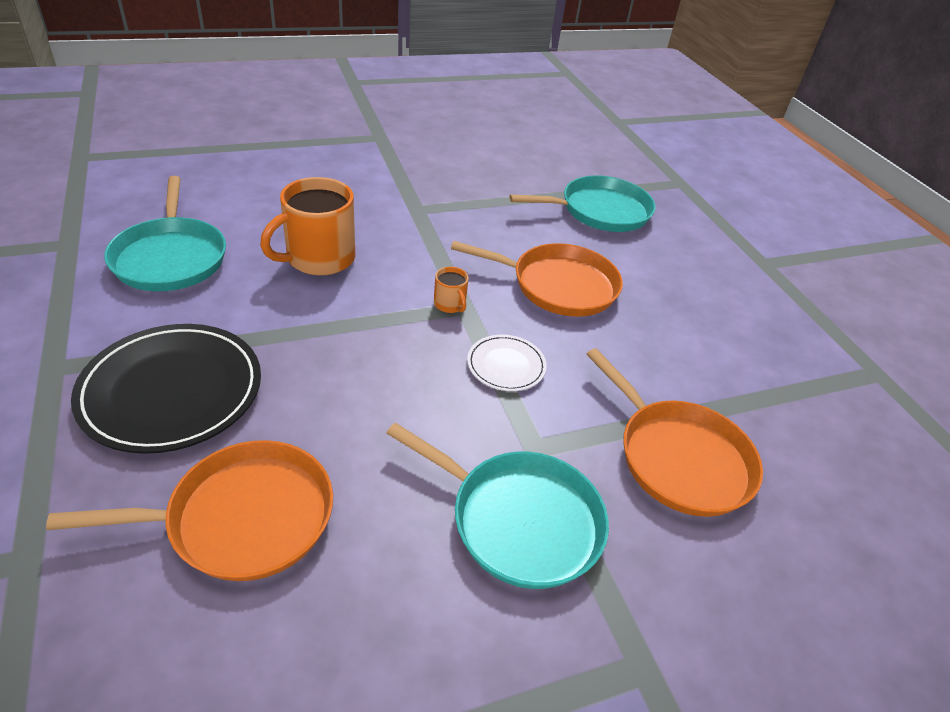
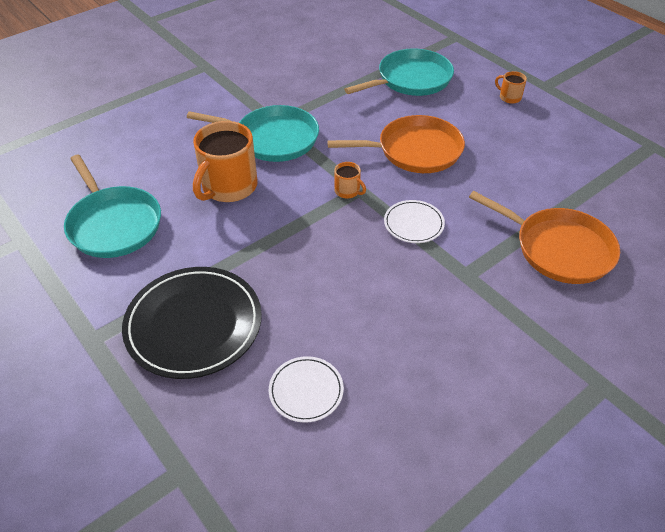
camera: 15 degrees left, 5 degrees up
orange pan [46,440,333,581] -> white plate [269,356,344,423]
turquoise pan [386,423,609,589] -> turquoise pan moved to [187,105,319,162]
none -> orange mug [495,71,527,104]

